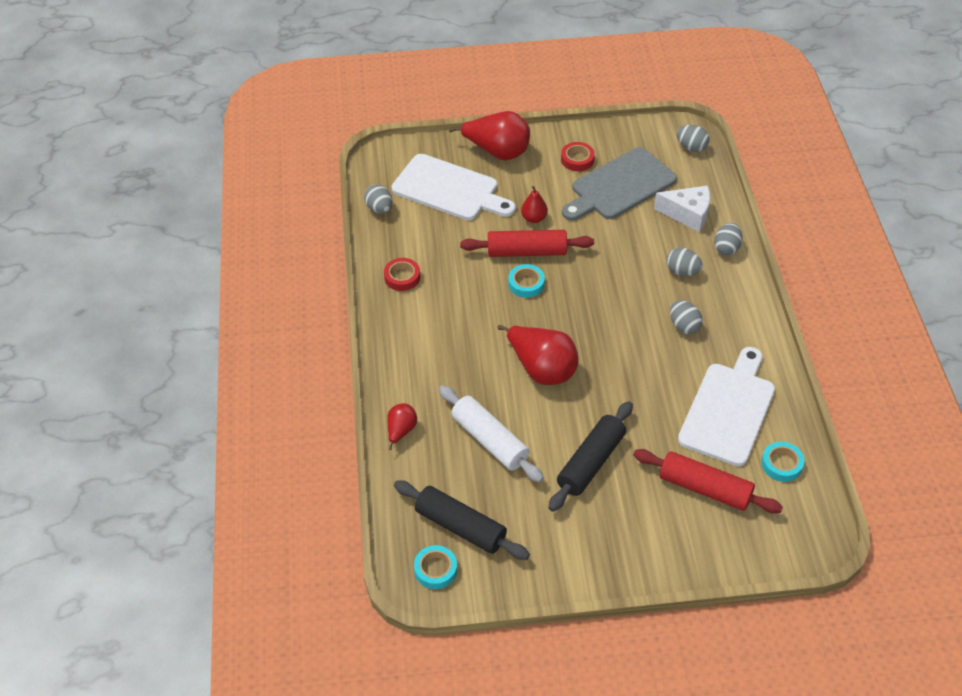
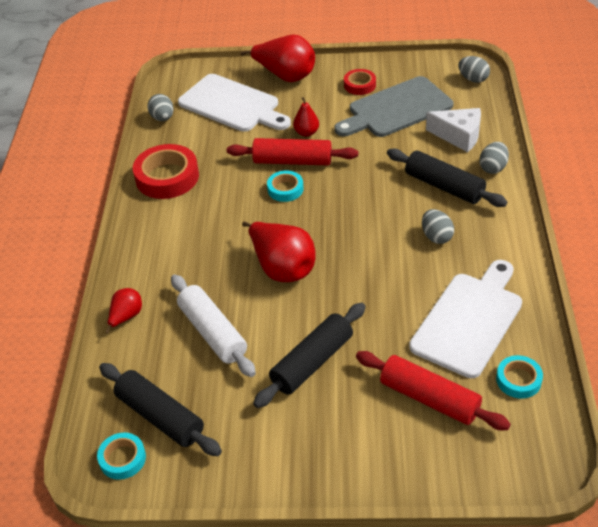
camera: 10 degrees right, 5 degrees down
red tape [384,258,420,291] -> red tape [133,144,199,199], size x1.80
grey egg [666,248,703,276] -> black rolling pin [387,148,507,207]

